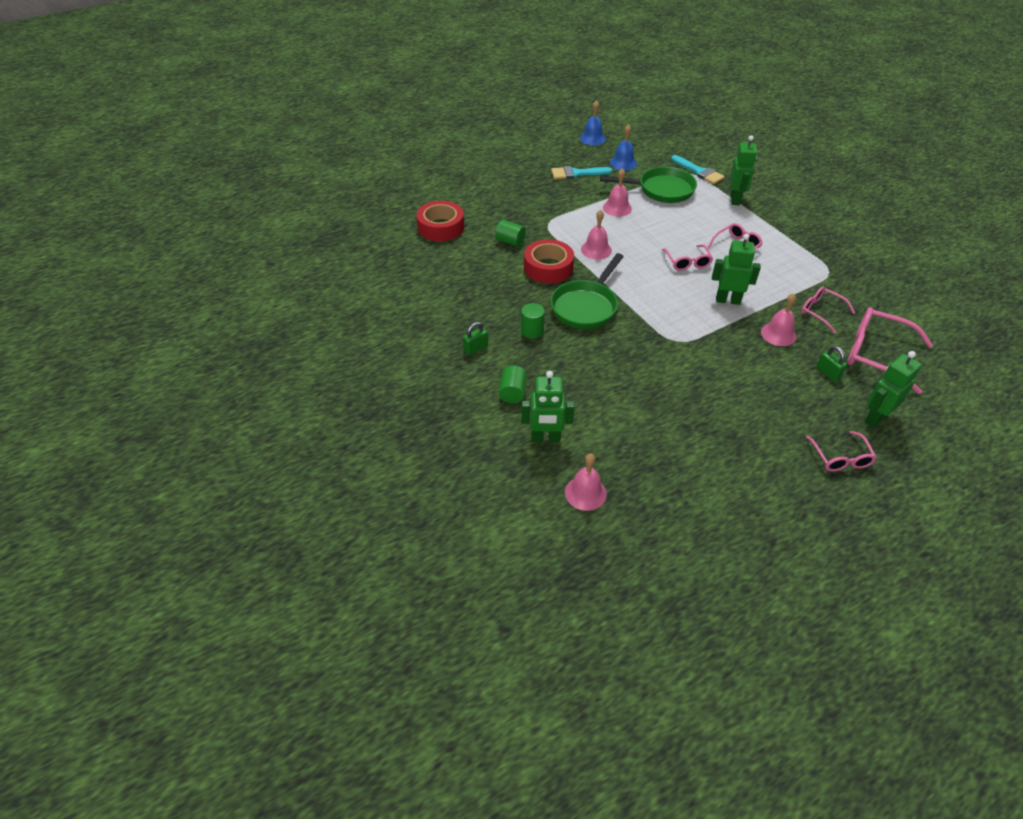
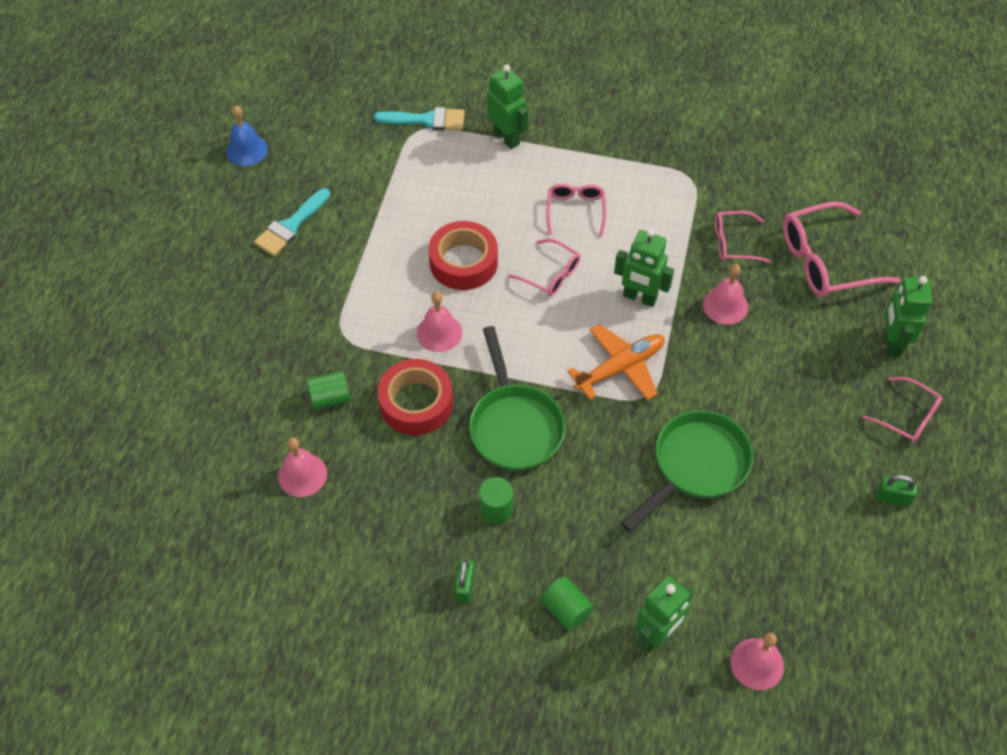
camera: 45 degrees left, 10 degrees up
red tape [416,201,464,241] -> red tape moved to [429,221,498,290]
green pan [600,167,697,203] -> green pan moved to [622,410,753,532]
pink bell [603,168,632,217] -> pink bell moved to [278,438,327,497]
blue bell [610,124,637,170] -> none
green robot [712,234,761,305] -> green robot turned 120 degrees counterclockwise [614,229,674,307]
green padlock [816,346,847,382] -> green padlock moved to [875,475,917,507]
none -> orange plane [567,324,665,400]

